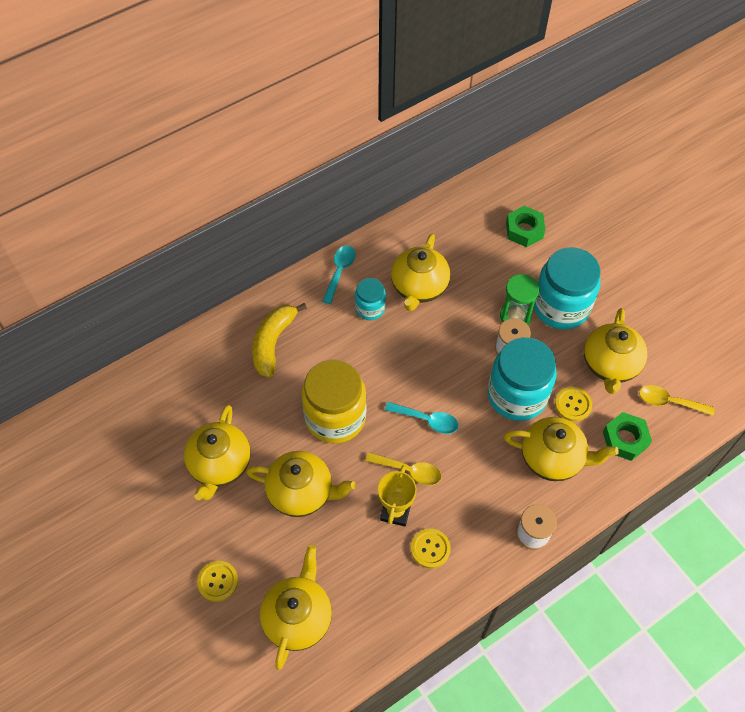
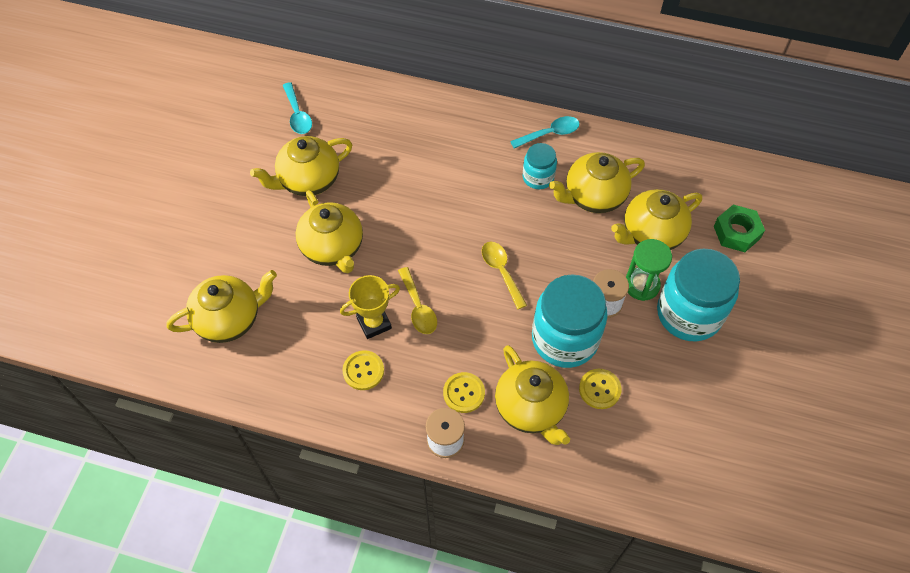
camera: 50 degrees right, 0 degrees up
yellow button [197,561,238,602] -> yellow button moved to [443,372,485,413]
yellow banana [252,303,307,378] -> none
yellow jar [301,360,367,443] -> none
turquoise spoon [385,402,459,434] -> turquoise spoon moved to [283,82,312,134]
yellow teapot [584,308,647,394] -> yellow teapot moved to [611,189,702,250]
green nut [603,412,652,461] -> none
yellow spoon [639,385,715,416] -> yellow spoon moved to [482,242,527,309]

